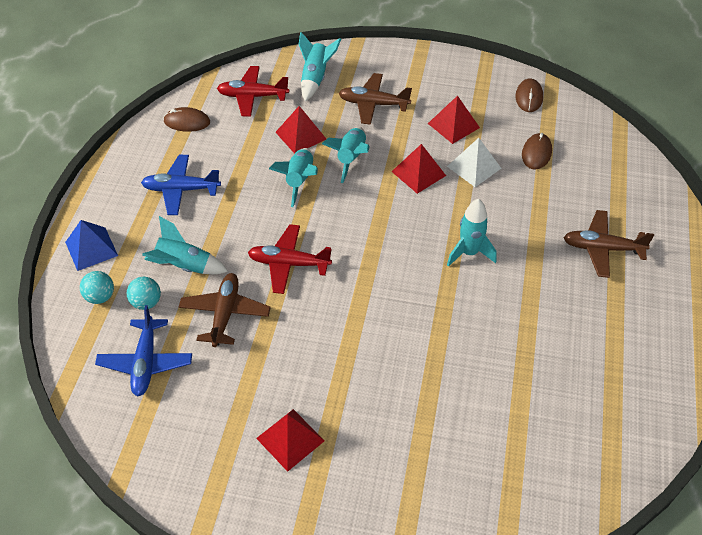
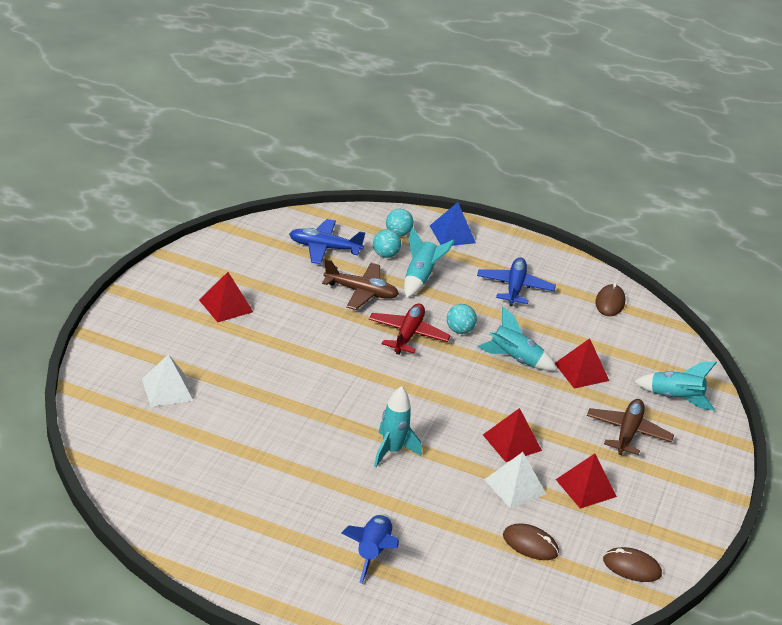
camera: 95 degrees right, 15 degrees down
red plane [217,66,289,117] -> none
turquoise rocket [322,127,370,183] -> none
brown plane [563,210,654,278] -> blue rocket [342,514,399,584]
none -> white pyramid [142,354,194,407]
none -> turquoise ball [447,304,477,334]

